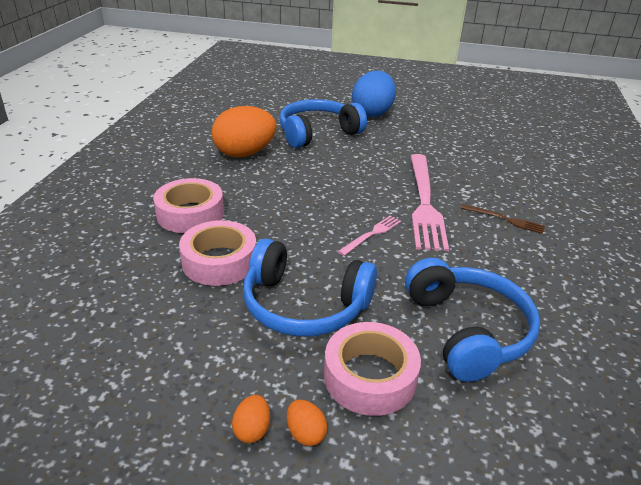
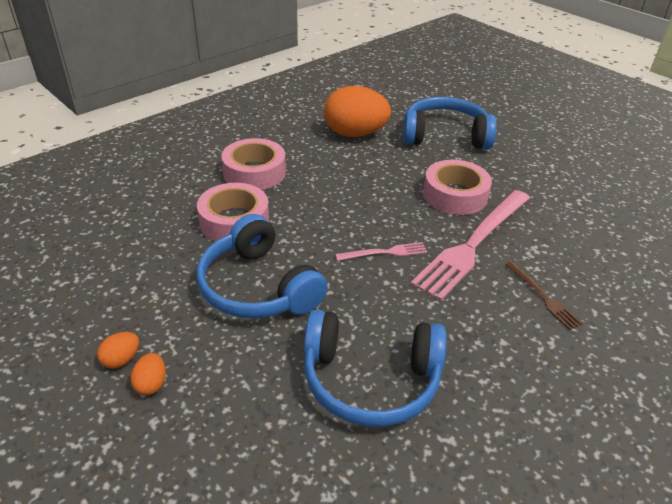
camera: 35 degrees right, 5 degrees up
pink tape [324,322,421,416] -> pink tape moved to [423,160,492,215]
blue egg [352,71,396,117] -> none
blue headphones [405,258,540,382] -> blue headphones turned 75 degrees clockwise [304,310,447,427]

